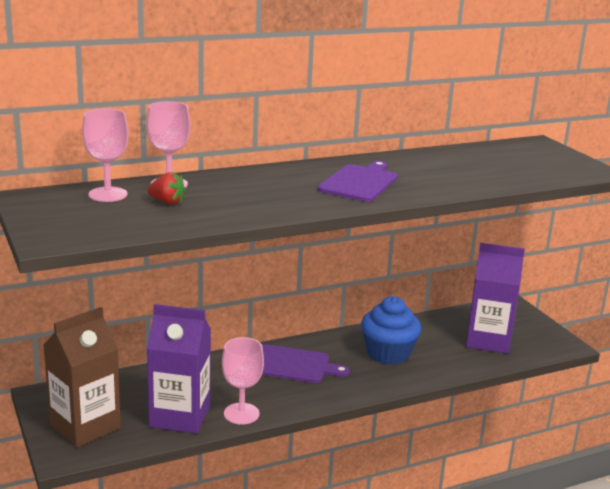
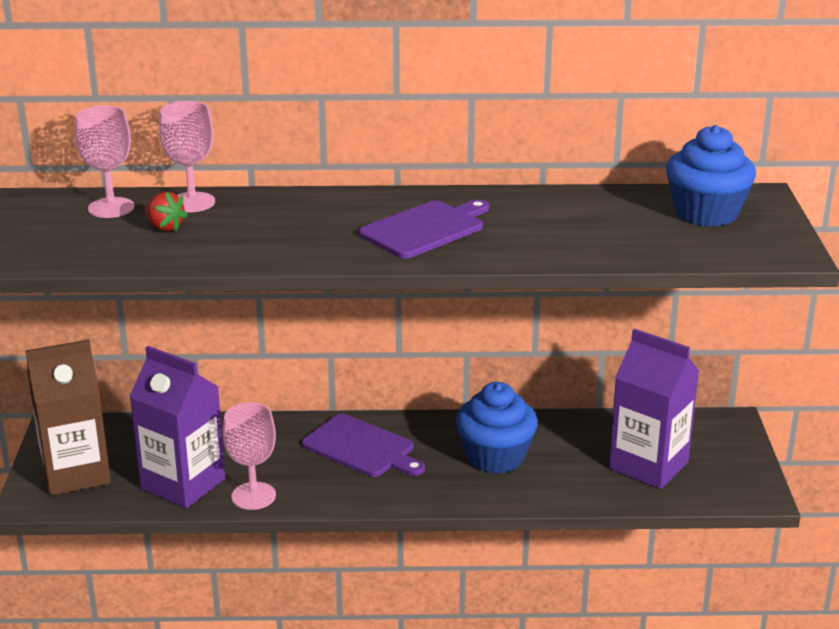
camera: 25 degrees right, 5 degrees up
none -> blue cupcake [666,125,756,227]

